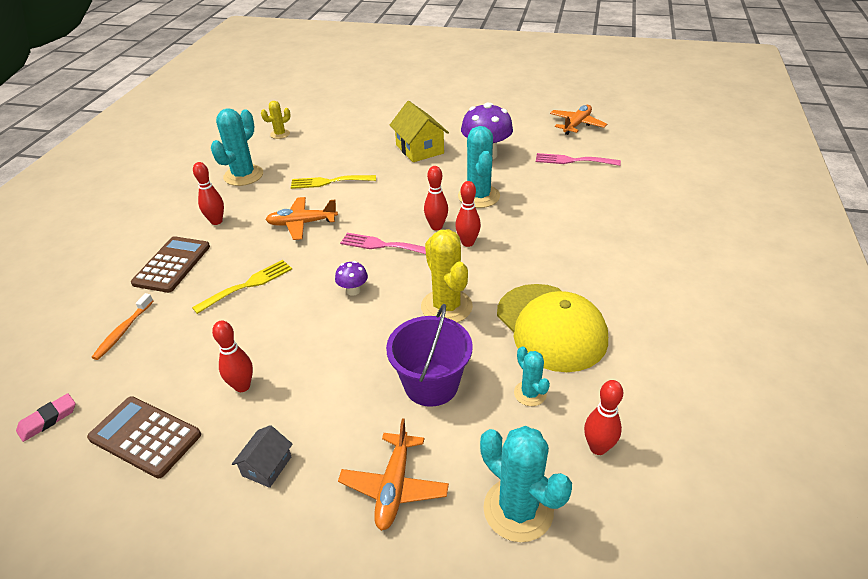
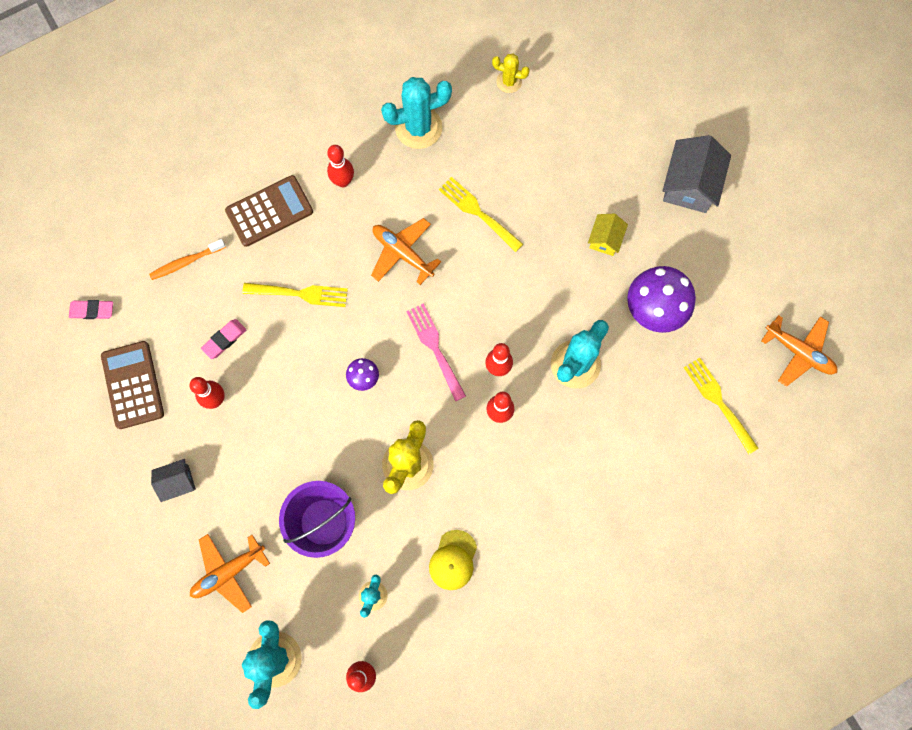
camera: 45 degrees right, 35 degrees up
yellow house [390,101,449,162] -> yellow house [588,214,628,256], size x0.56
yellow cap [497,284,608,372] -> yellow cap [429,530,477,590], size x0.50
pink fork [536,153,621,166] -> yellow fork [684,358,758,454]
orange plane [550,105,607,135] -> orange plane turned 45 degrees clockwise [761,315,837,387]
none -> pink eraser [201,319,247,359]
none -> grey house [663,135,731,213]

